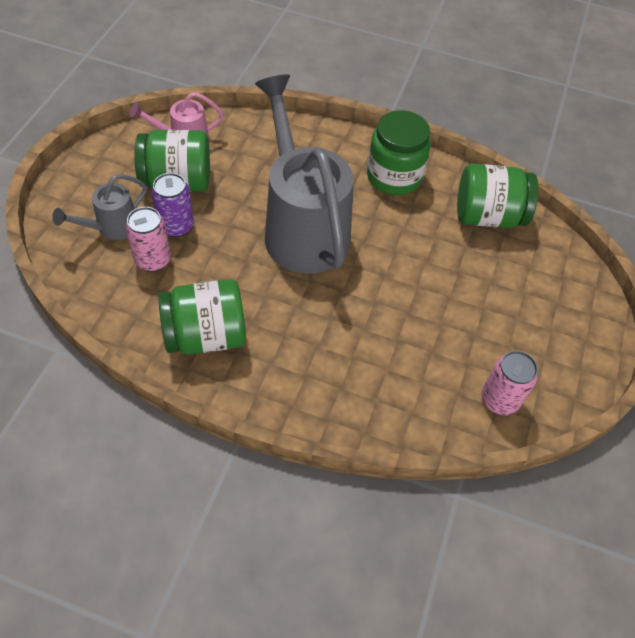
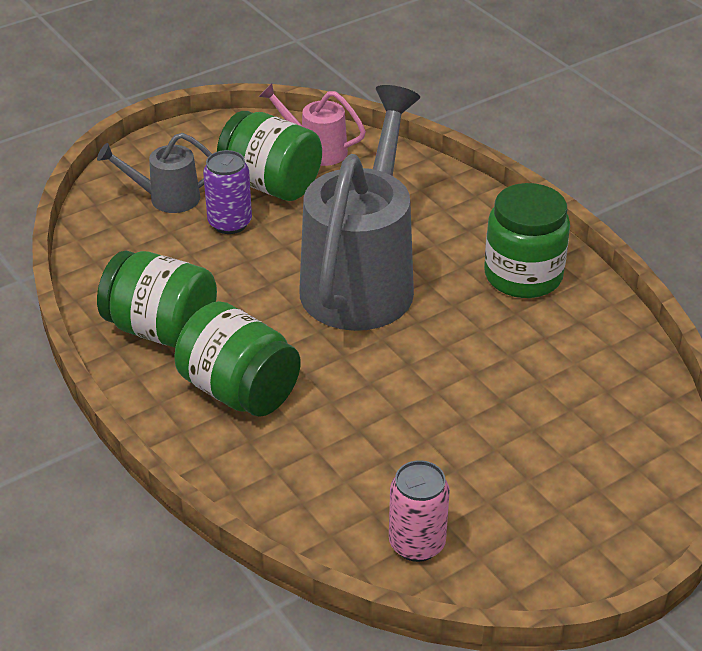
camera: 40 degrees right, 15 degrees down
pink can [125,207,171,272] -> none
green jar [457,164,538,228] -> green jar moved to [174,301,301,417]

